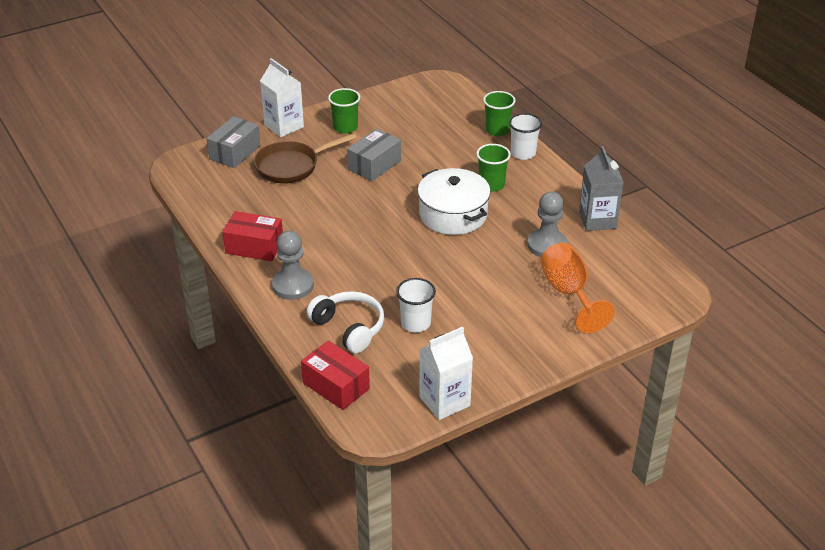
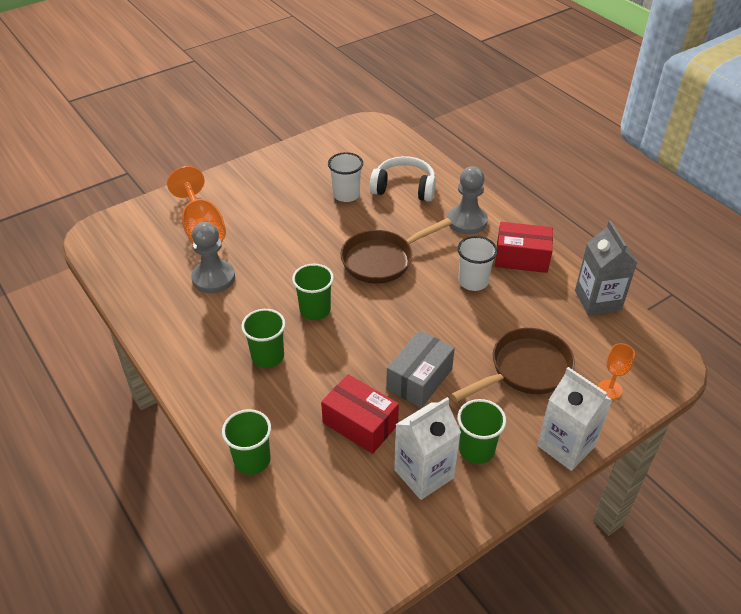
camera: 175 degrees right, 5 degrees up
grey box [206,116,261,168] -> orange goblet [598,343,635,399]
red box [301,341,370,410] -> red box moved to [321,374,399,454]
white headphones [307,291,384,353] -> white headphones turned 150 degrees clockwise [370,156,436,202]
white pot [418,168,491,235] -> green cup [292,264,334,320]
white carton [419,327,473,420] -> white carton moved to [394,397,461,500]
white cup [509,113,542,160] -> white cup moved to [457,236,498,291]
grey carton [579,146,624,231] -> grey carton moved to [575,221,637,315]
none -> brown pan [340,218,452,284]

